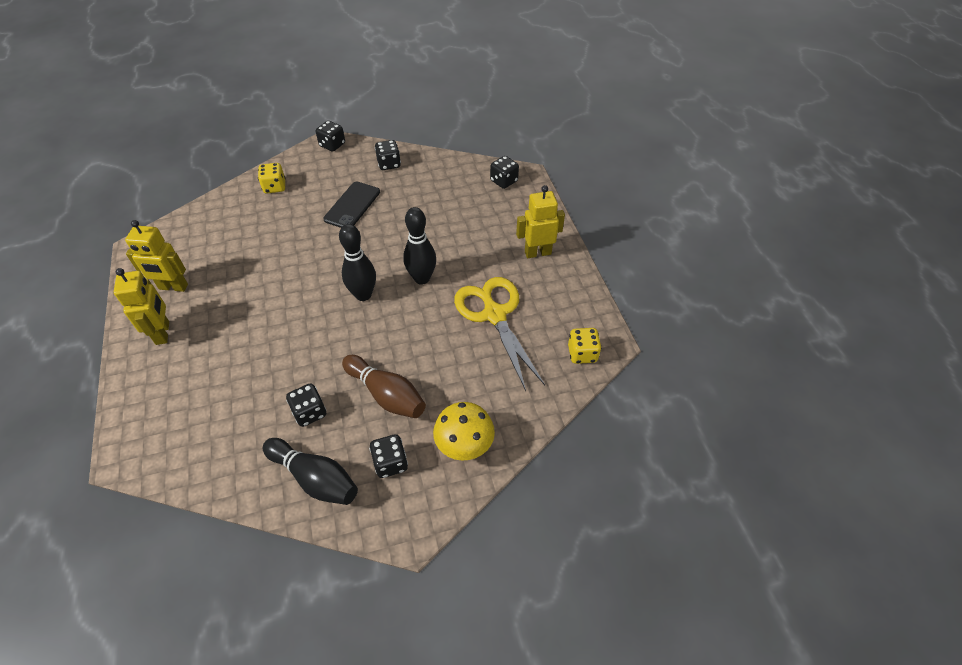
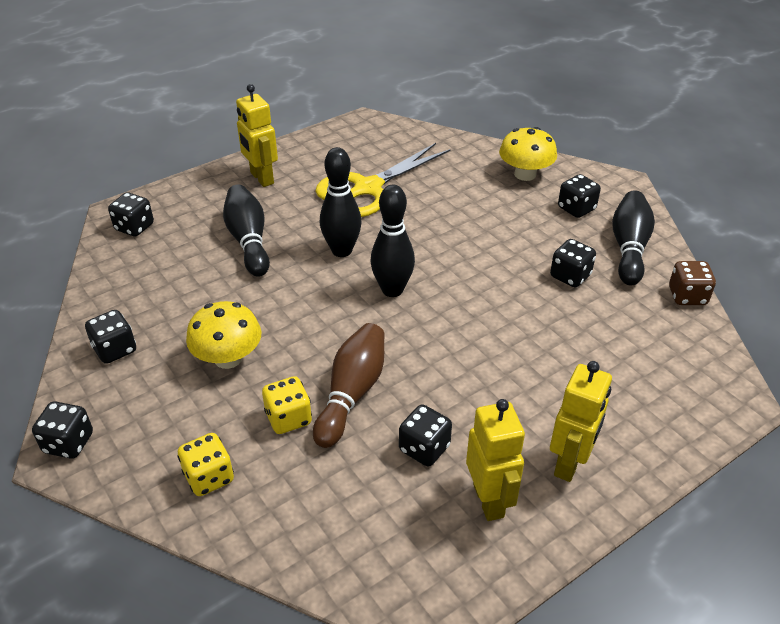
camera: 110 degrees left, 10 degrees down
yellow robot [114,268,169,345] -> yellow robot turned 150 degrees clockwise [550,361,612,482]
black phone [323,182,380,228] -> yellow mushroom [186,301,261,369]
brown bowling pin [342,355,426,418] -> brown bowling pin moved to [313,323,384,448]
yellow dice [568,328,602,364] -> yellow dice moved to [262,376,312,434]
none -> black bowling pin [223,185,270,277]
none -> black dice [399,404,452,466]
none -> brown dice [669,261,716,305]

